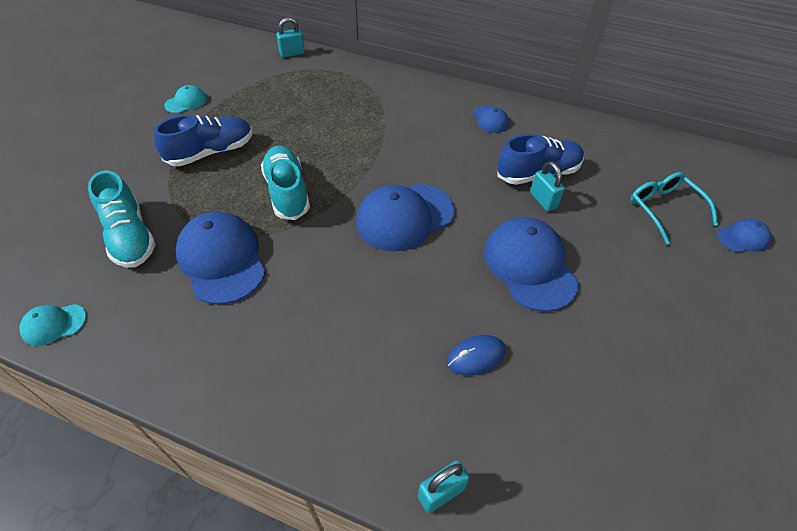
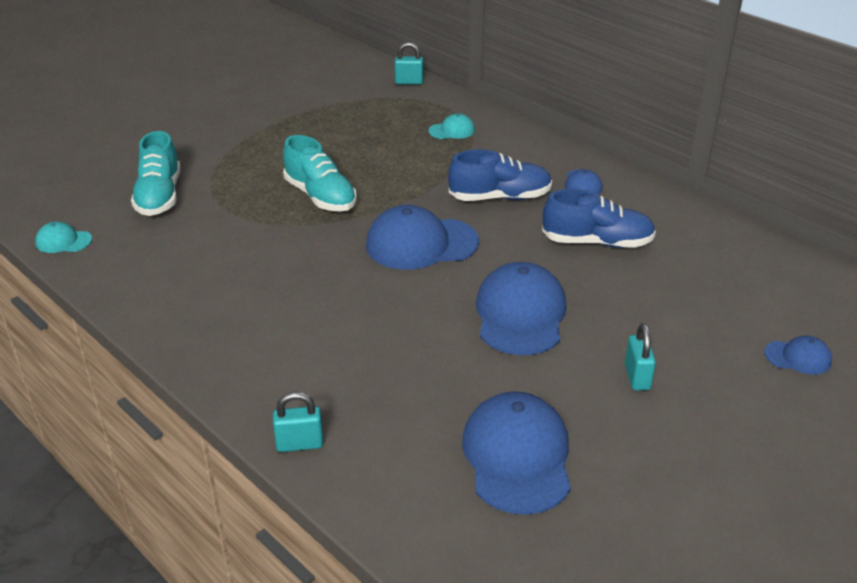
camera: 25 degrees right, 15 degrees down
blue shoe [154,115,253,166] -> blue shoe moved to [448,149,552,201]
turquoise cap [164,85,207,113] -> turquoise cap moved to [429,113,475,139]
blue cap [175,211,266,305] -> blue cap moved to [462,391,571,515]
turquoise shoe [261,146,310,220] -> turquoise shoe turned 135 degrees clockwise [283,135,357,211]
blue mouse [447,335,505,376] -> none
turquoise padlock [530,161,565,211] -> turquoise padlock moved to [625,323,656,390]
turquoise glasses [630,172,718,245] -> none

